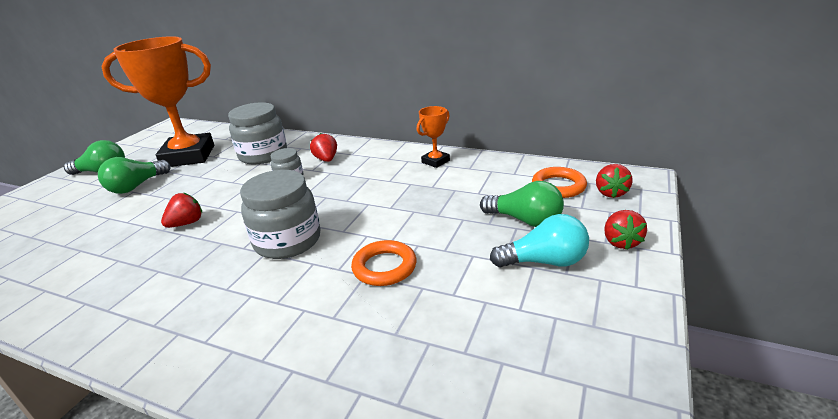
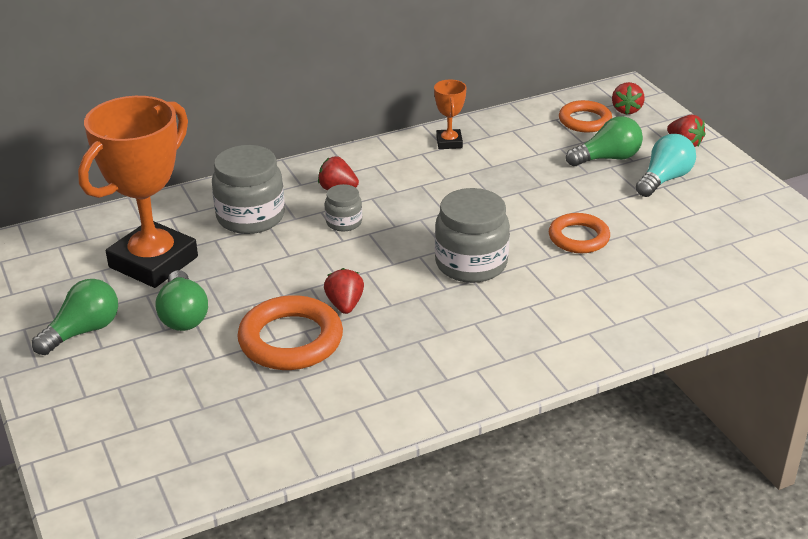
camera: 50 degrees left, 5 degrees up
red strawberry [596,164,633,198] -> red strawberry turned 45 degrees clockwise [612,82,645,114]
none -> orange ring [237,295,343,370]

